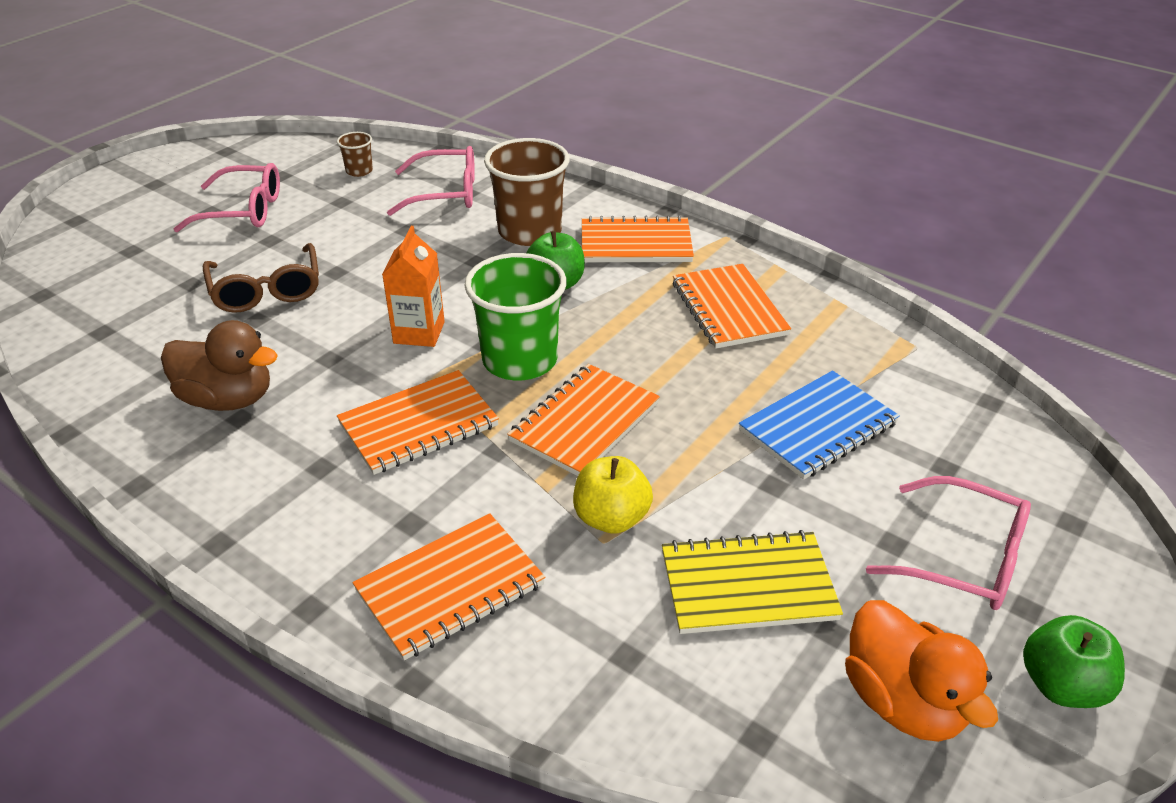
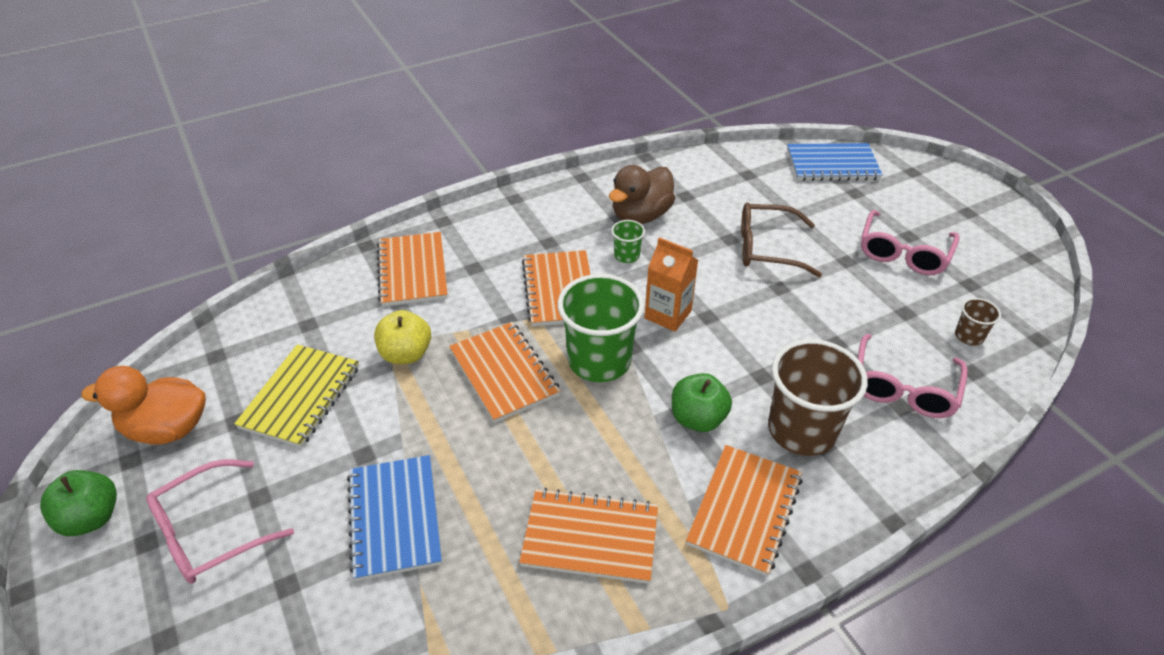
camera: 115 degrees right, 5 degrees up
none -> green cup [611,220,645,263]
none -> blue notebook [787,143,883,181]

